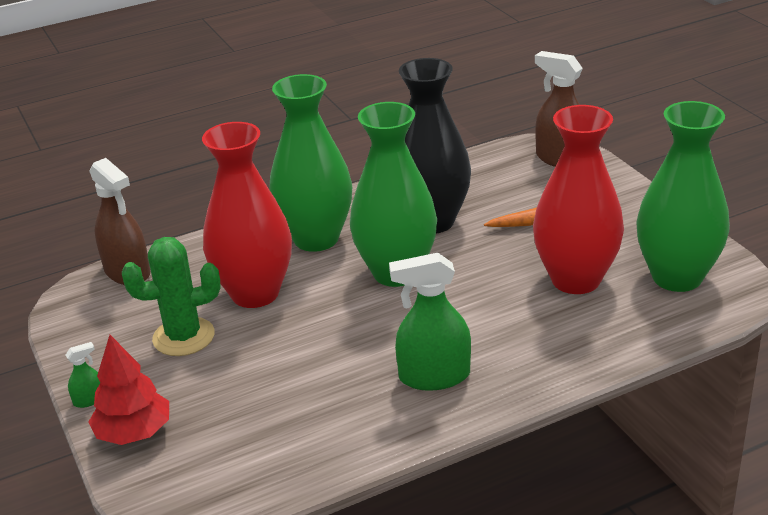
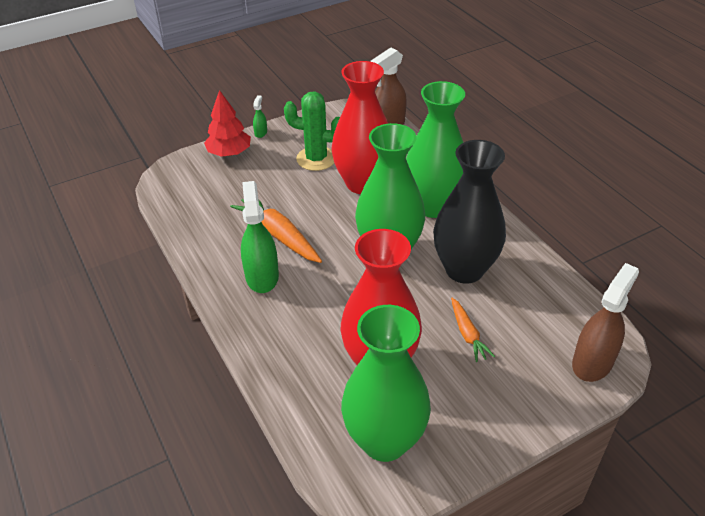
camera: 85 degrees right, 10 degrees up
green spray bottle [66,342,100,408] -> green spray bottle turned 135 degrees counterclockwise [253,95,267,138]
green cactus [122,237,221,356] -> green cactus turned 60 degrees counterclockwise [284,91,340,171]
none -> orange carrot [230,199,322,263]

